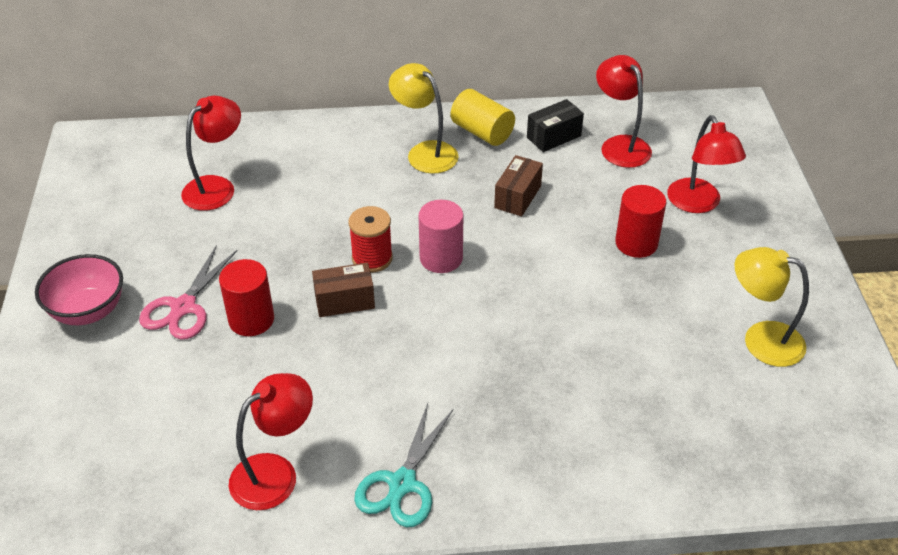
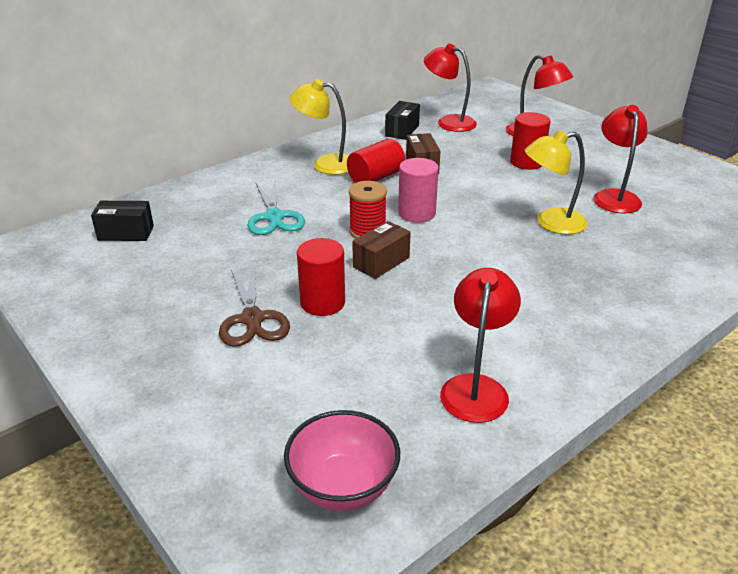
camera: 35 degrees left, 10 degrees down
pink bowl [35,254,123,325] -> pink bowl moved to [284,410,400,511]
pink scissors [139,245,238,340] -> brown scissors [219,265,290,347]
red lamp [181,96,241,211] -> red lamp moved to [593,105,648,214]
turquoise scissors [354,403,454,527] -> turquoise scissors moved to [247,181,305,235]
yellow cylinder [451,89,515,146] -> none
yellow lamp [734,247,809,367] -> yellow lamp moved to [525,130,588,234]
none -> black box [91,201,154,241]
none -> red cylinder [347,138,405,183]

